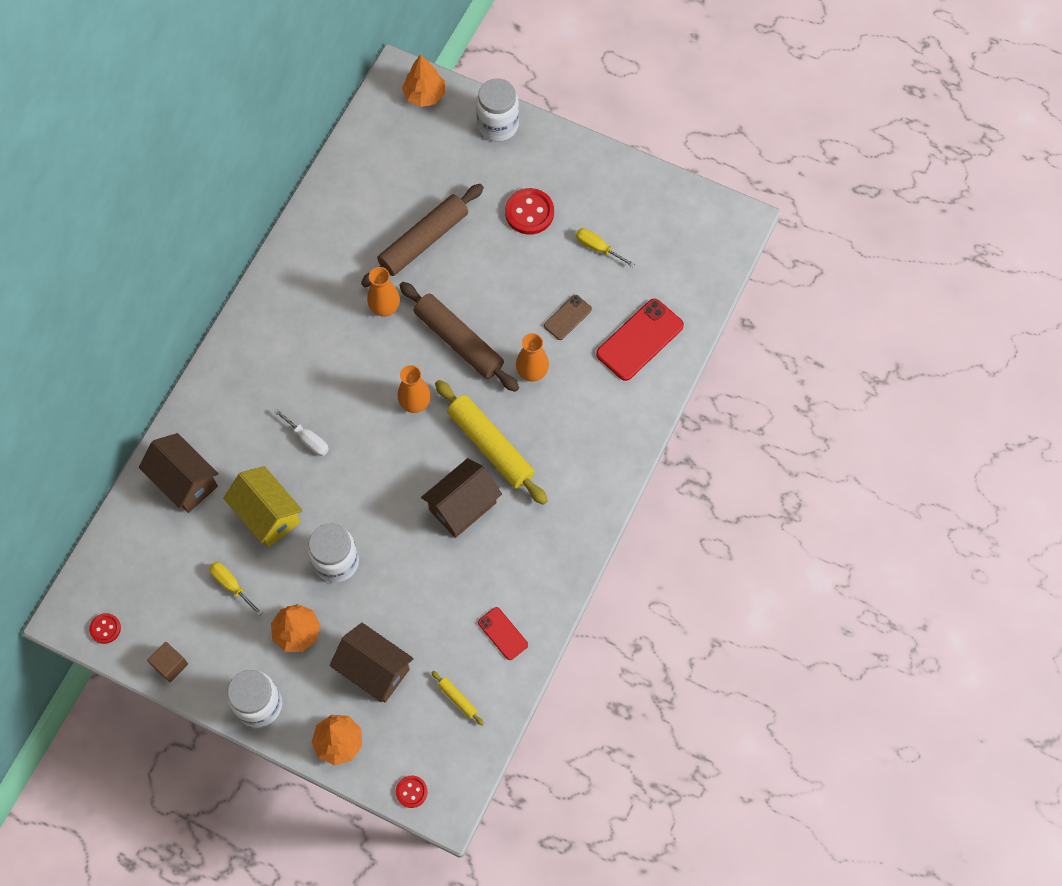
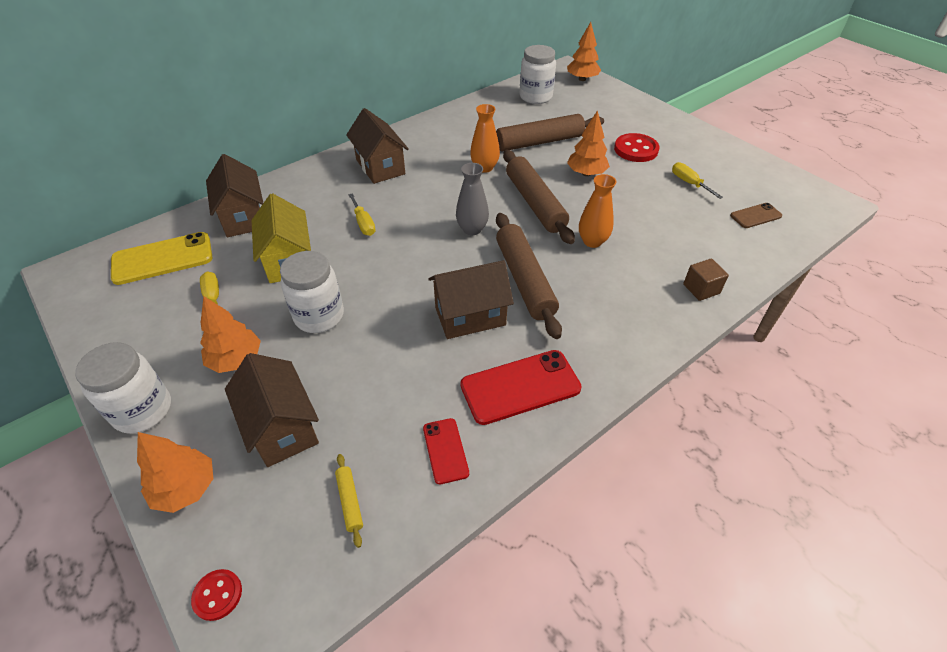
camera: 25 degrees right, 20 degrees down
red button [89,613,121,644] -> none
brown cube [147,642,188,682] -> brown cube moved to [683,258,729,301]
white screwdriver [274,408,329,456] -> yellow screwdriver [348,193,376,236]
orange vase [398,365,431,413] -> grey vase [456,163,489,235]
yellow rolling pin [435,380,548,505] -> brown rolling pin [496,213,562,339]
white jar [476,78,519,142] -> white jar moved to [520,45,556,104]
brown phone [544,295,592,340] -> brown phone moved to [730,203,782,228]
red phone [596,299,684,381] -> red phone moved to [460,350,582,425]
none -> yellow phone [111,232,213,285]
none -> brown house [346,108,409,184]
none -> orange tree [567,110,610,176]

